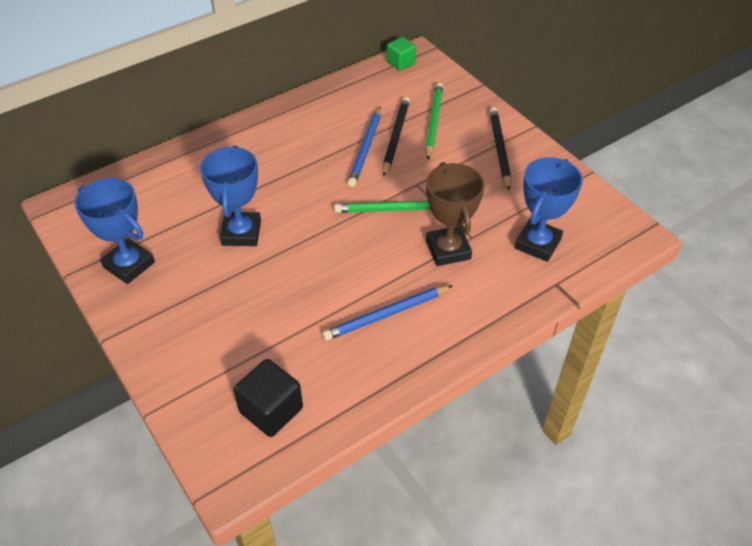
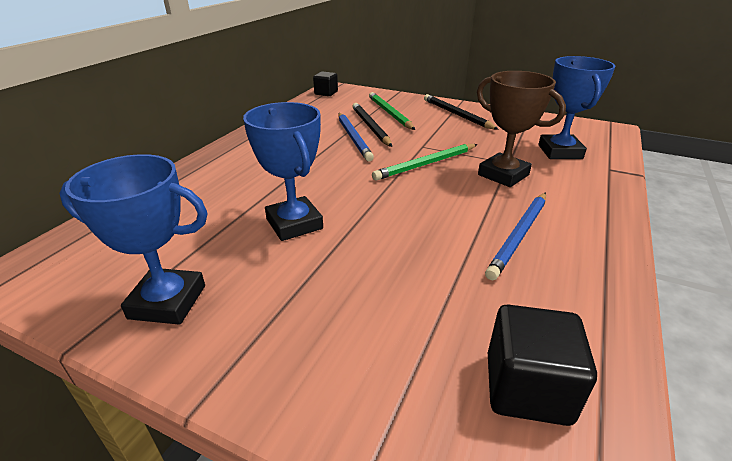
camera: 30 degrees left, 15 degrees down
green cube [387,37,416,70] -> black cube [313,71,338,96]

